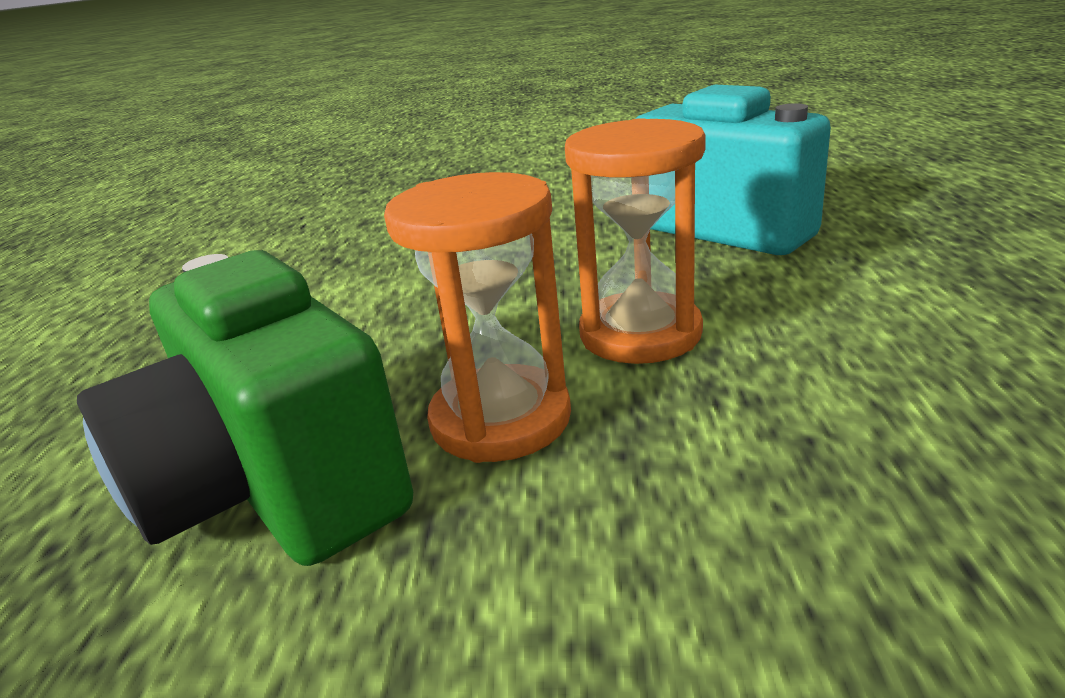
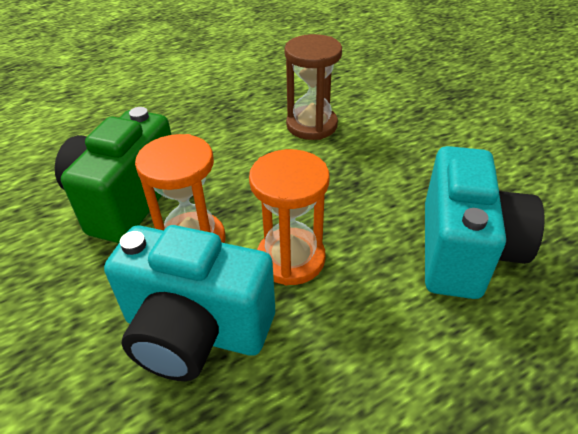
camera: 55 degrees right, 15 degrees up
none -> turquoise camera [104,225,275,381]
none -> brown hourglass [285,34,342,140]

